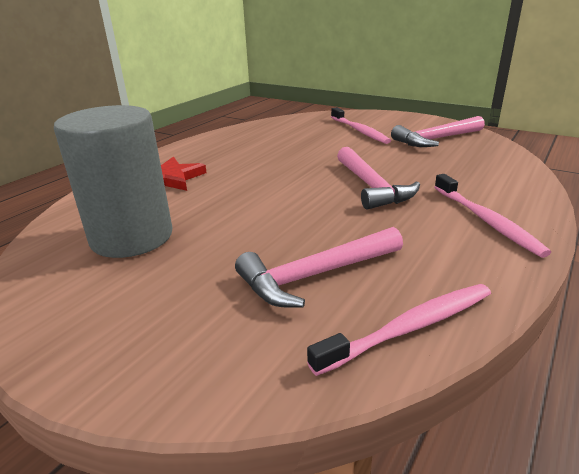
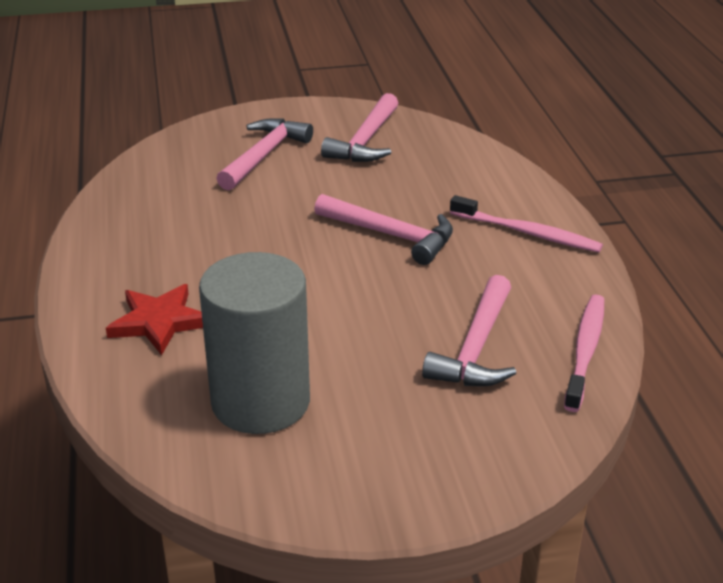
camera: 45 degrees left, 5 degrees up
pink toothbrush [331,107,391,144] -> pink hammer [216,118,313,190]

